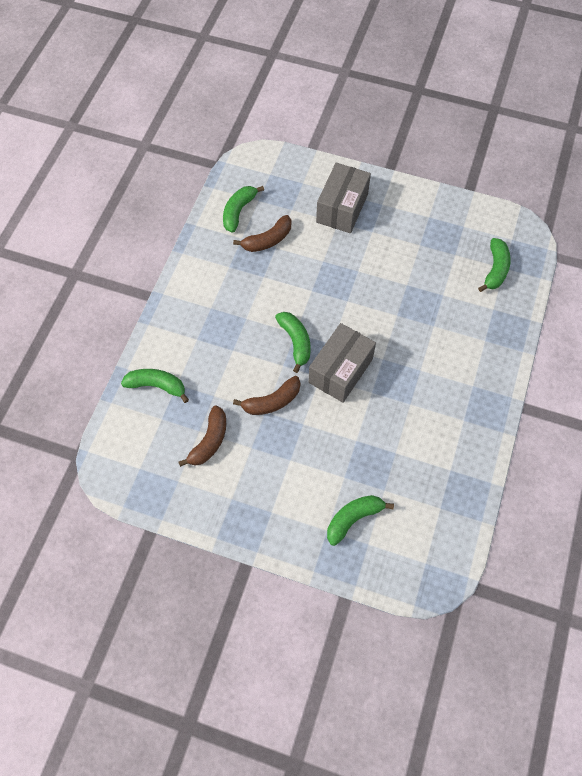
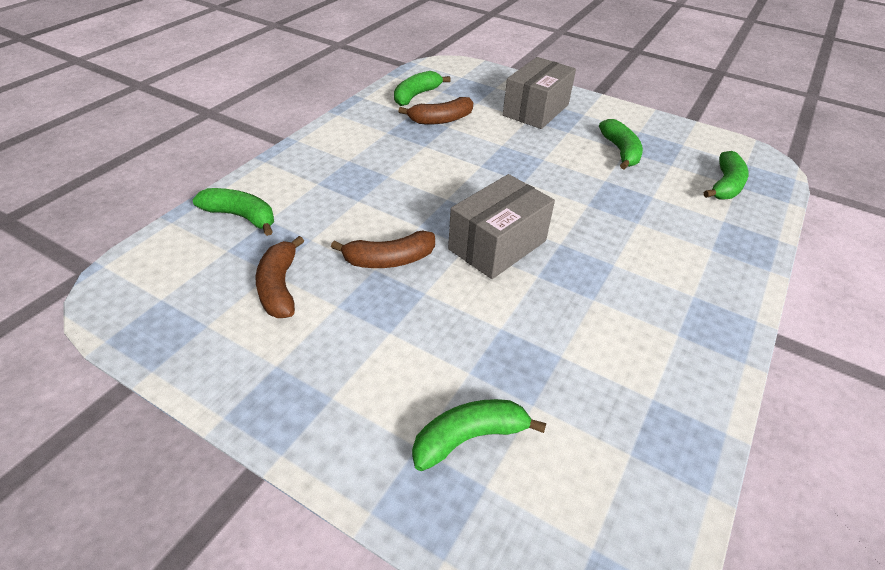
camera: 10 degrees right, 20 degrees down
brown banana [178,406,226,467] -> brown banana turned 135 degrees clockwise [256,236,304,318]
green banana [275,312,311,373] -> green banana moved to [599,119,643,169]

